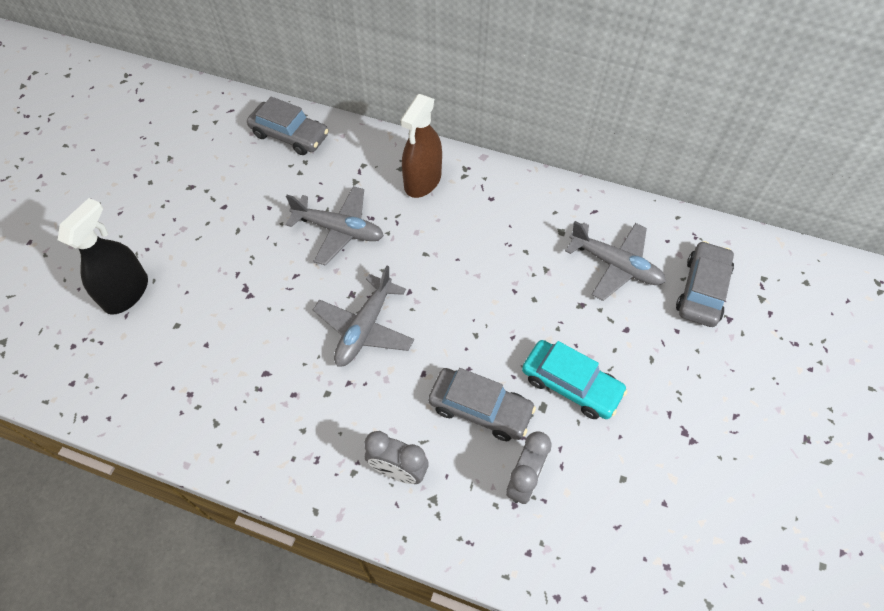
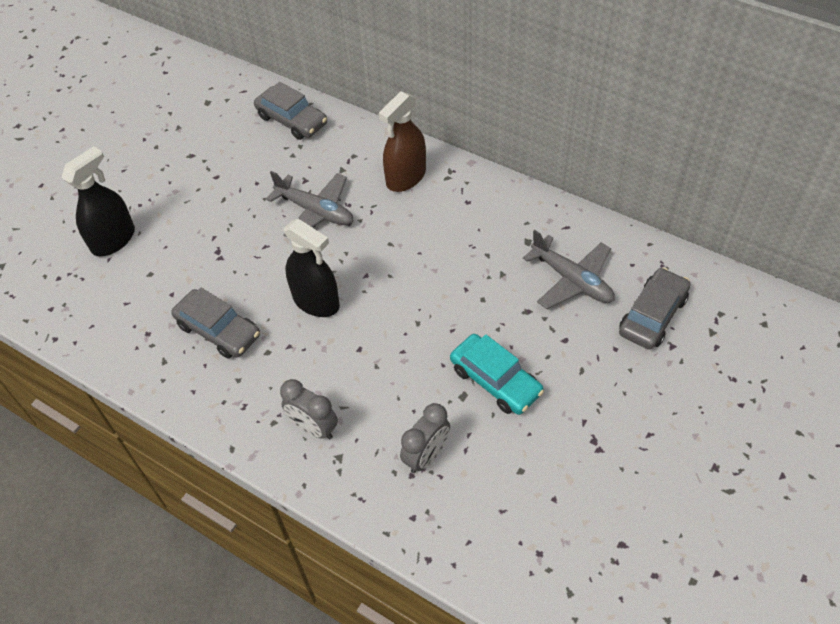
camera: 15 degrees right, 5 degrees down
grey plane [313,266,414,367] -> black spray bottle [284,219,340,317]
grey car [428,368,536,441] -> grey car moved to [171,288,260,359]

